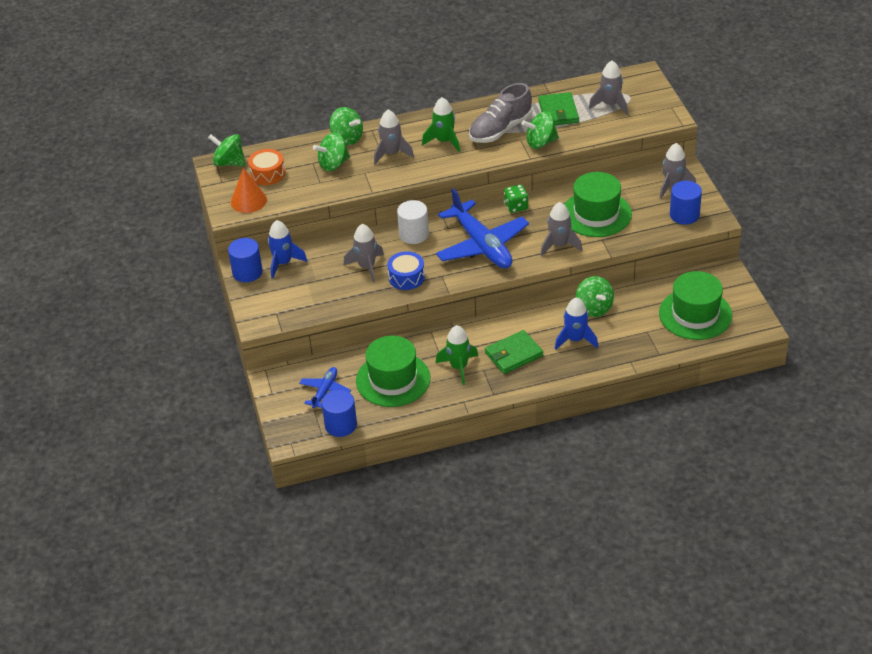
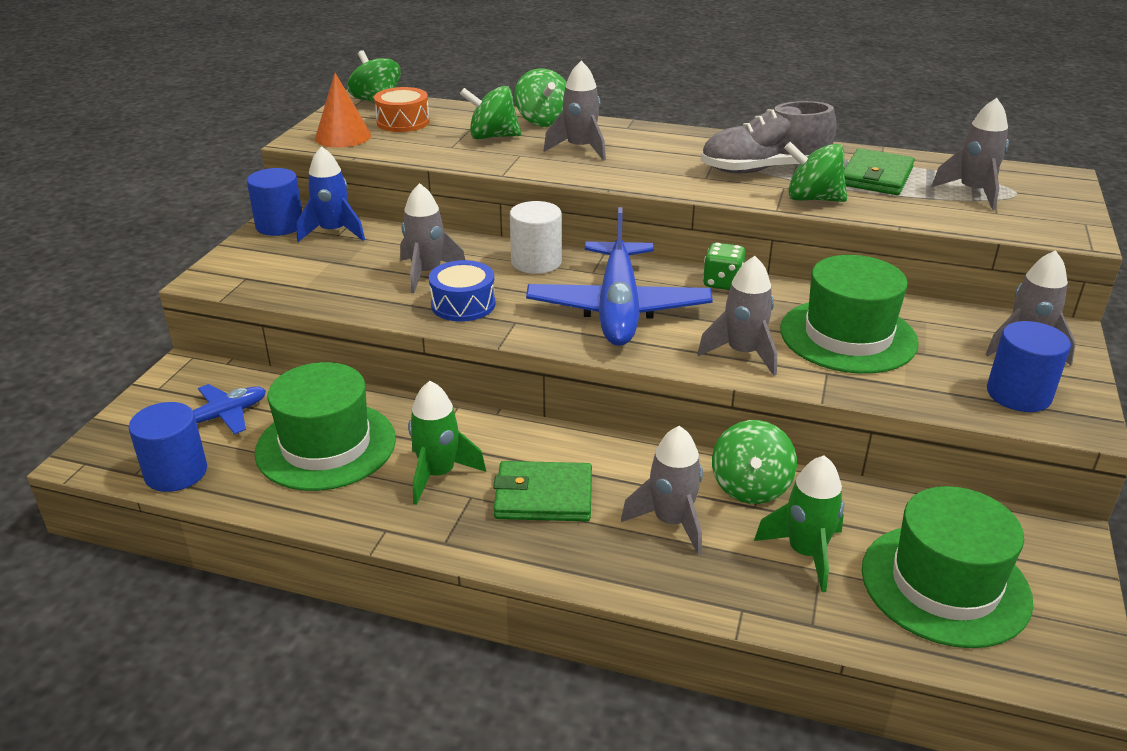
camera: 30 degrees right, 10 degrees down
green rocket [422,97,460,152] -> green rocket moved to [754,455,844,592]
blue rocket [555,297,598,350] -> grey rocket [621,426,703,555]

